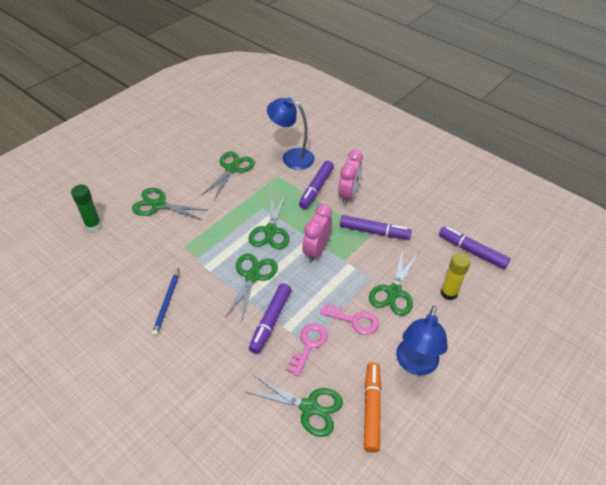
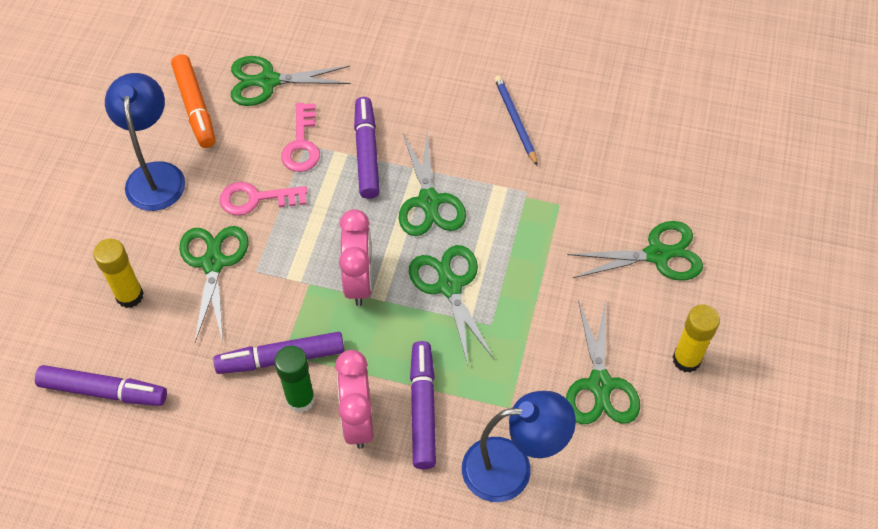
camera: 155 degrees right, 10 degrees up
green glue stick [71,185,102,232] -> green glue stick moved to [275,346,315,413]
none -> yellow glue stick [673,305,720,373]

